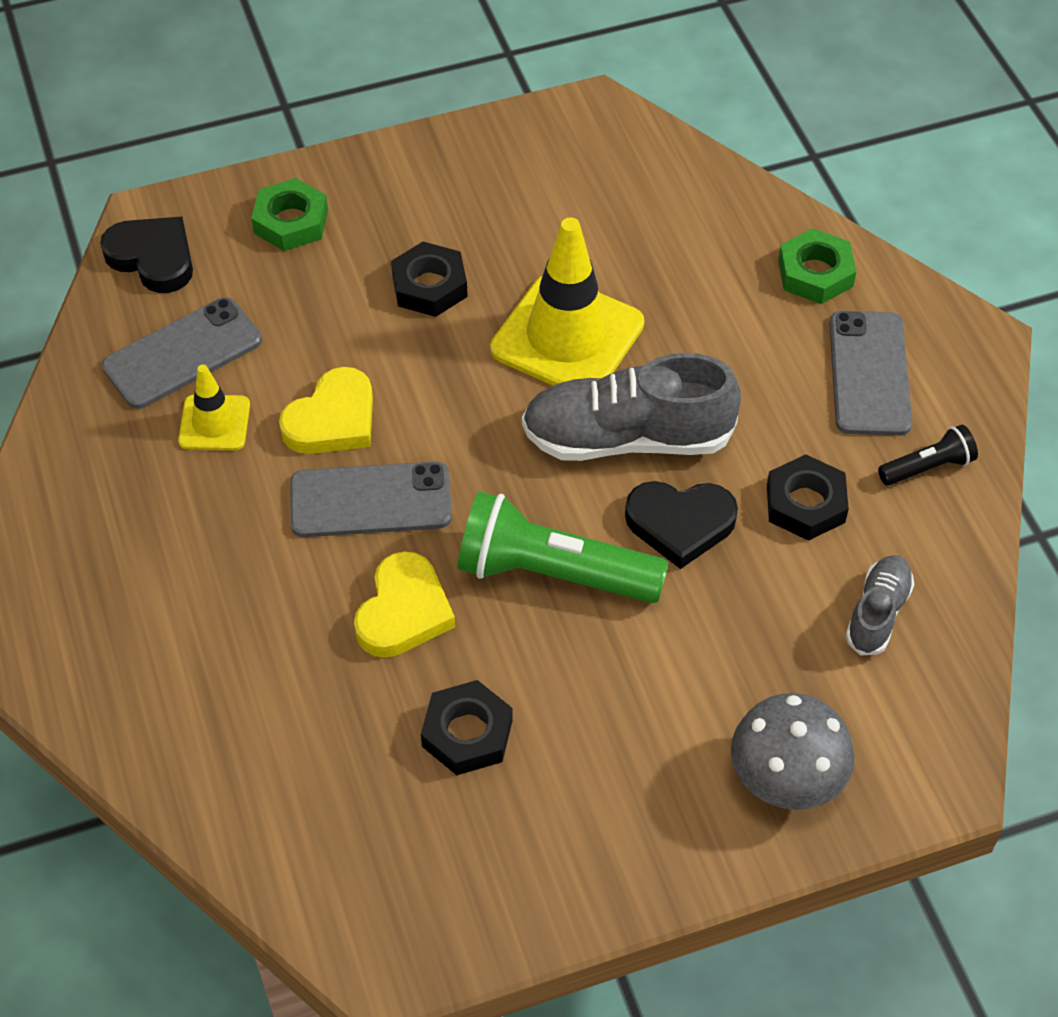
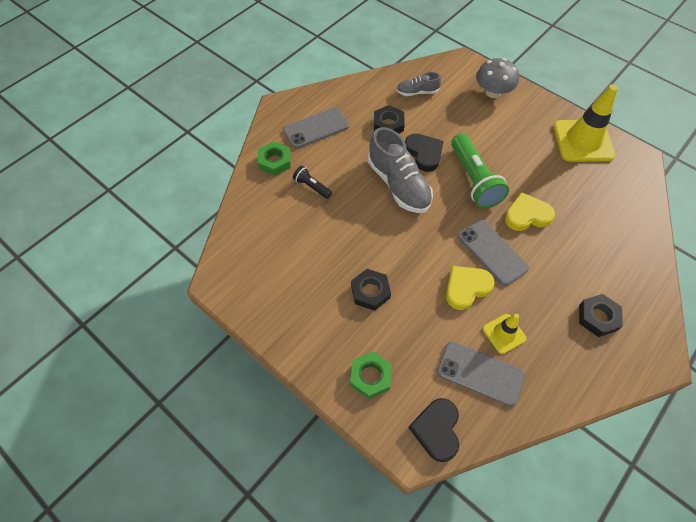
camera: 120 degrees left, 5 degrees up
yellow heart [279,367,373,454] -> yellow heart turned 45 degrees counterclockwise [446,266,495,310]
black nut [421,680,513,775] -> black nut moved to [579,294,623,337]
yellow traffic cone [490,217,644,386] -> yellow traffic cone moved to [553,84,618,162]
black flashlight [878,424,978,486] -> black flashlight moved to [293,166,332,199]

